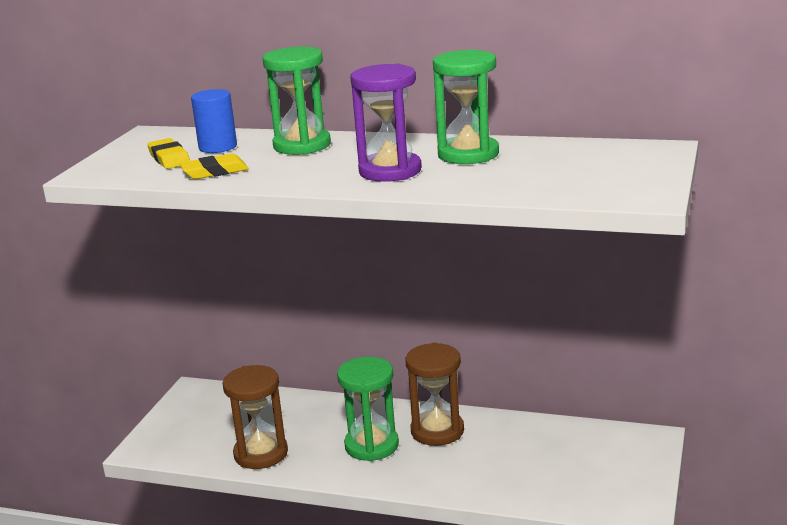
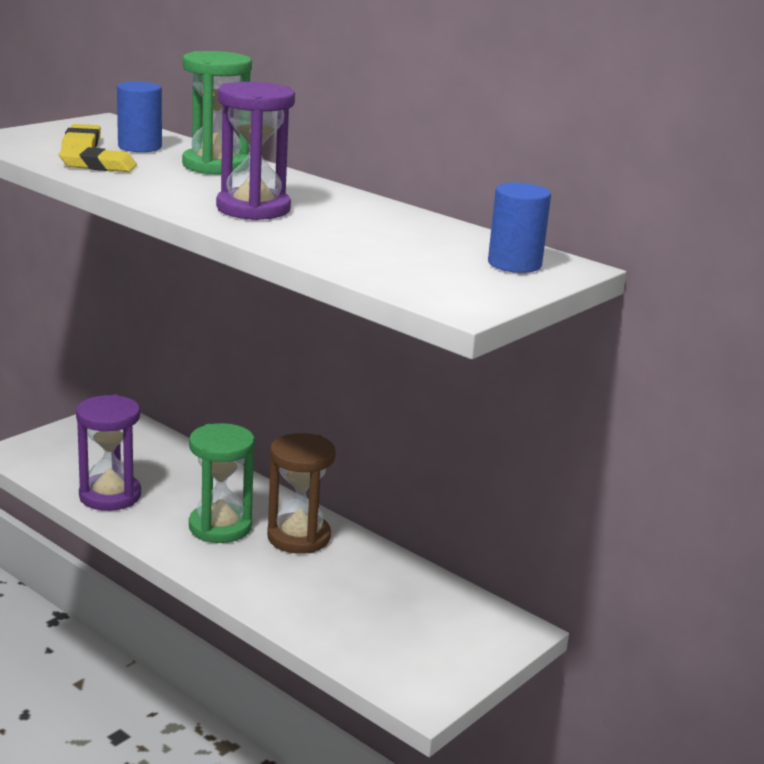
camera: 20 degrees right, 0 degrees up
brown hourglass [222,365,288,469] -> purple hourglass [76,395,141,511]
green hourglass [433,49,499,164] -> none
none -> blue cylinder [488,182,551,273]

